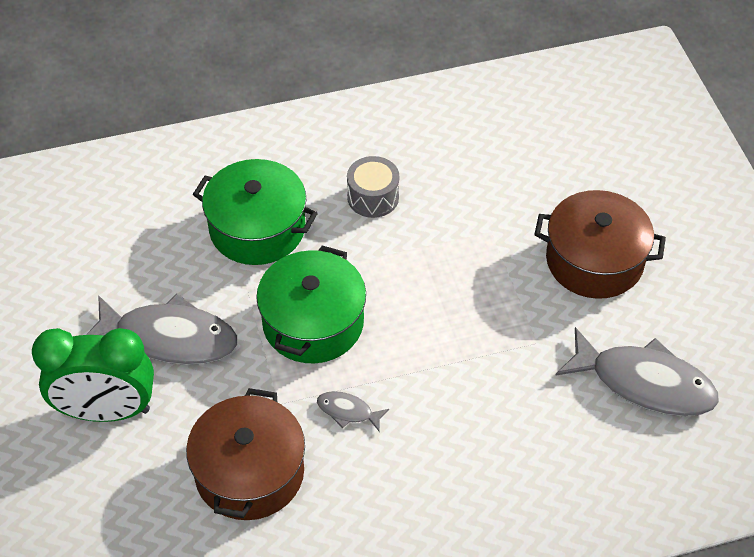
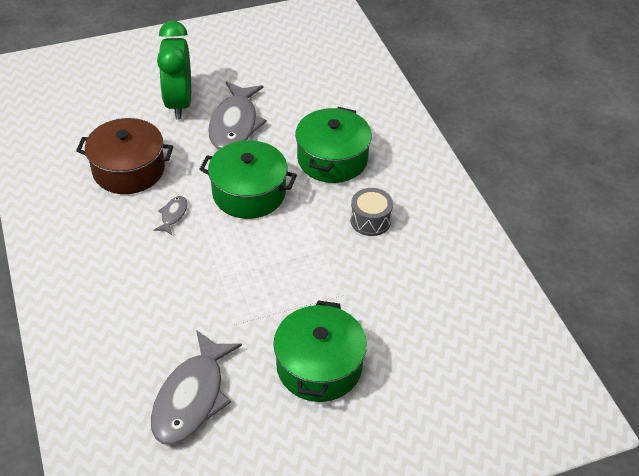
camera: 85 degrees right, 5 degrees down
brown pot [534,190,666,299] -> green pot [273,300,367,402]

